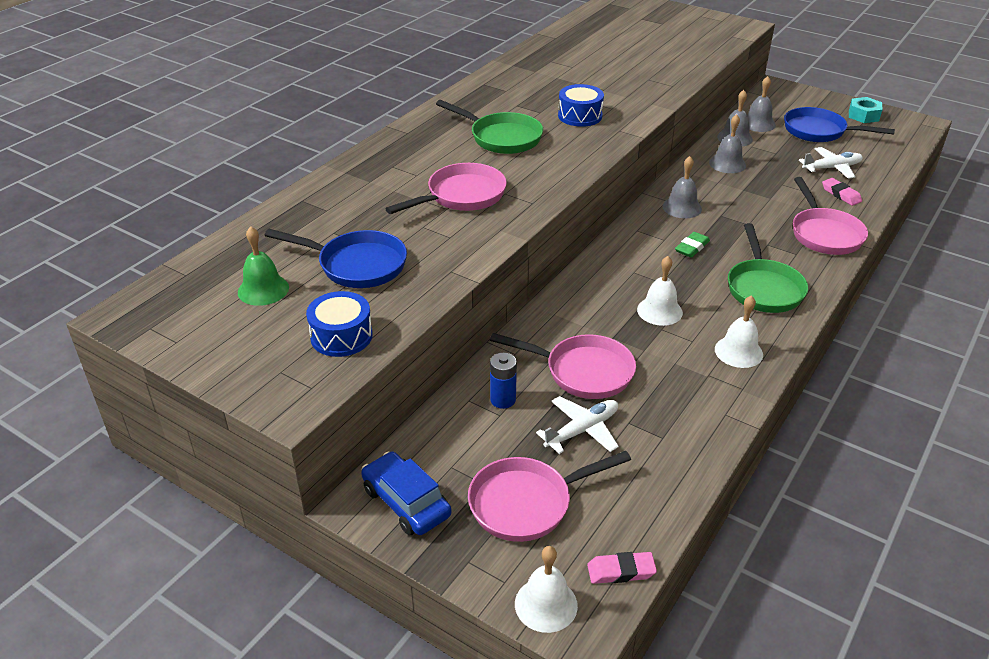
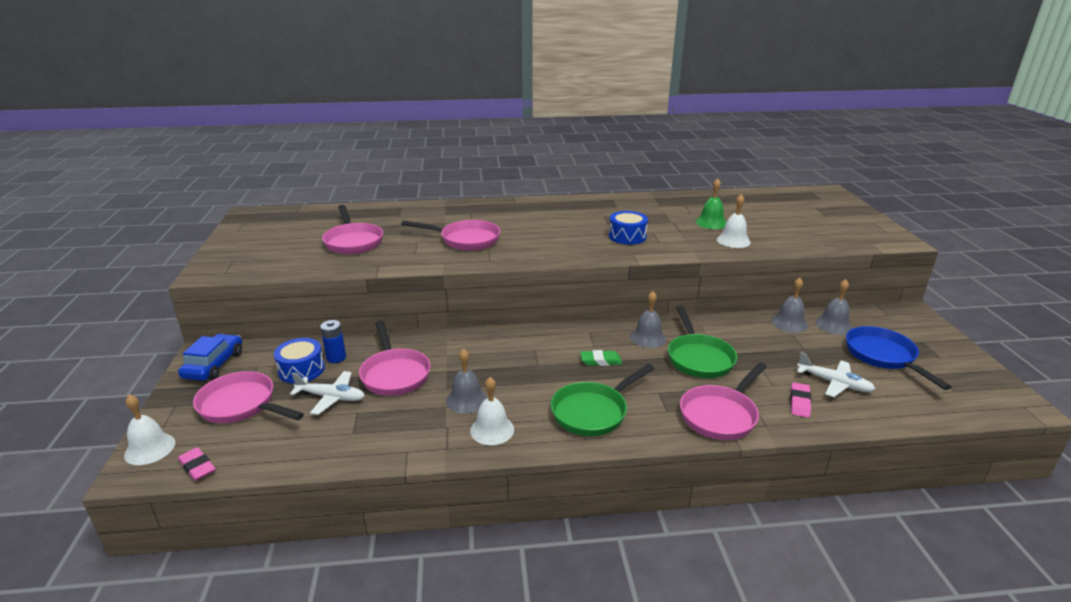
camera: 50 degrees right, 10 degrees down
green bell [238,226,289,306] -> green bell moved to [695,178,726,229]
blue pan [265,229,407,288] -> pink pan [322,205,383,254]
blue drum [306,291,373,357] -> blue drum moved to [274,338,325,383]
green pan [436,100,543,154] -> green pan moved to [668,306,737,378]
white bell [637,256,683,326] -> white bell moved to [717,194,751,248]
grey bell [709,114,746,173] -> grey bell moved to [446,349,487,413]
turquoise nut [849,97,883,123] -> none

